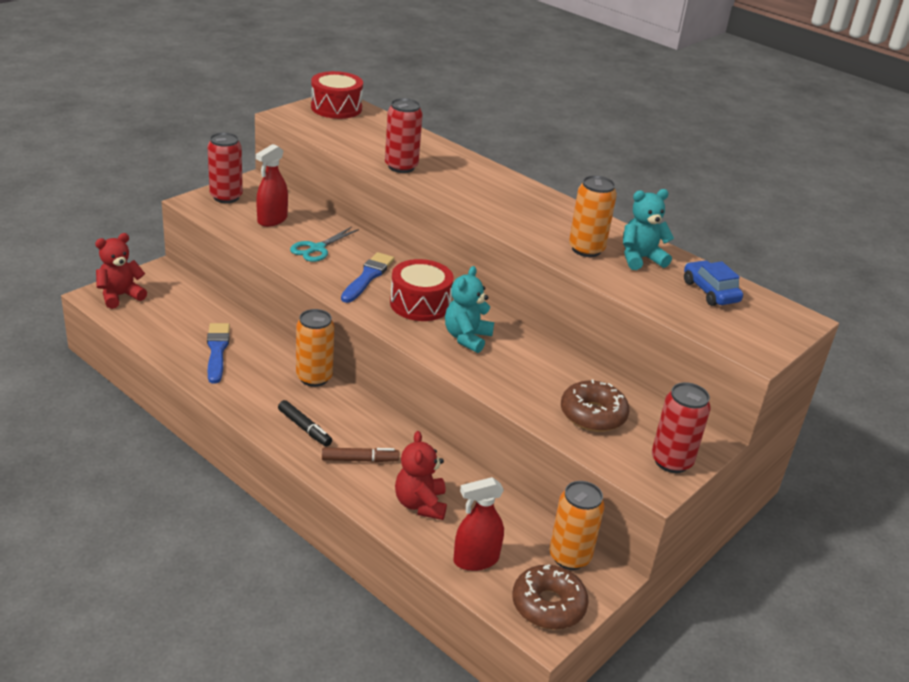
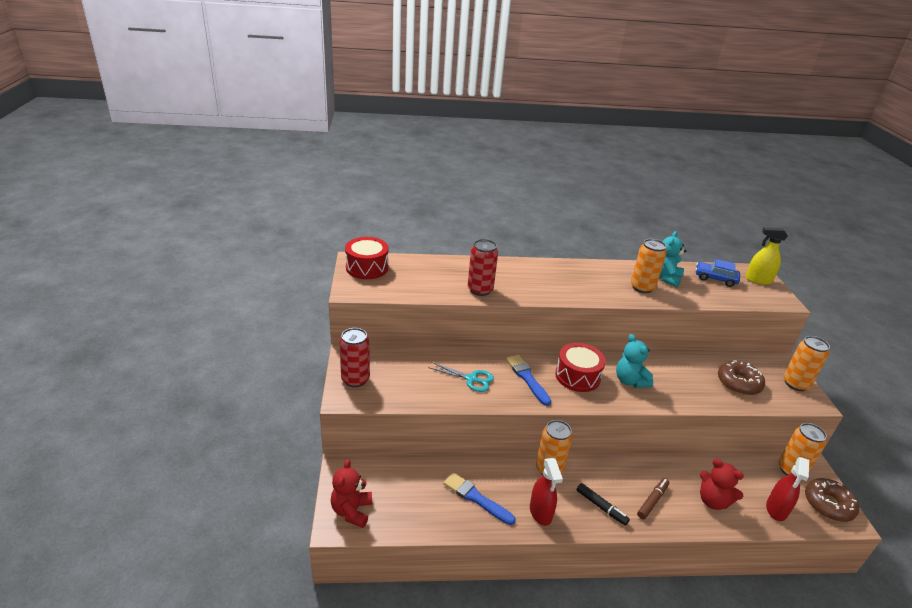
camera: 45 degrees left, 0 degrees up
red spray bottle [256,144,288,227] -> red spray bottle moved to [530,458,563,526]
black marker [278,400,332,447] -> black marker turned 45 degrees clockwise [577,483,630,526]
turquoise scissors [290,227,359,262] -> turquoise scissors turned 60 degrees counterclockwise [428,362,494,392]
red can [652,382,711,473] -> orange can [783,336,830,391]
none -> yellow spray bottle [745,227,788,285]

